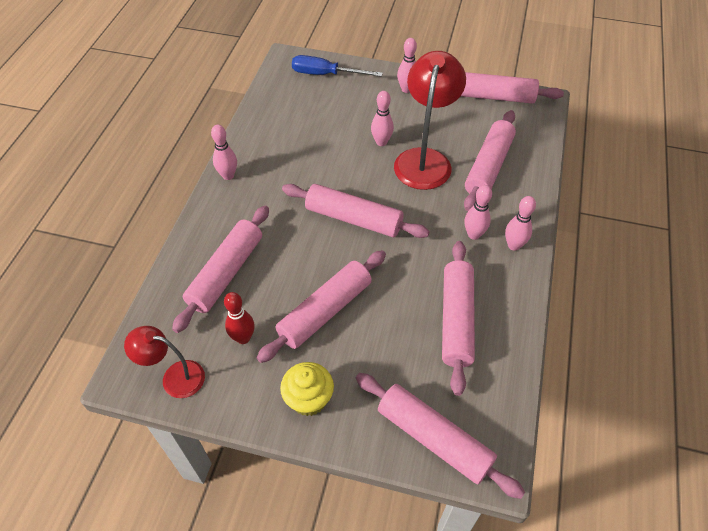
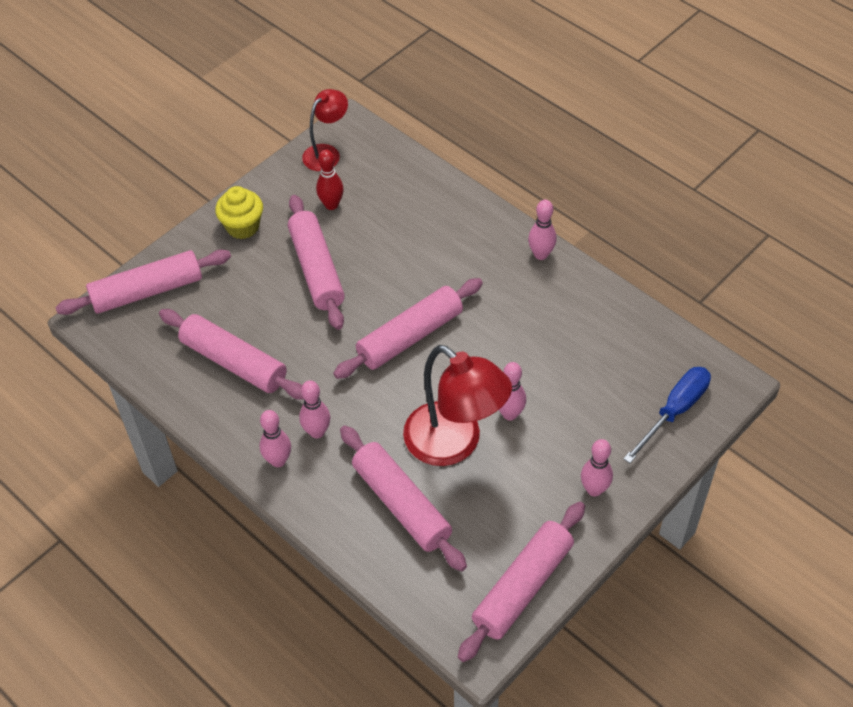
camera: 120 degrees right, 0 degrees up
pink rolling pin [172,205,269,333] -> none

